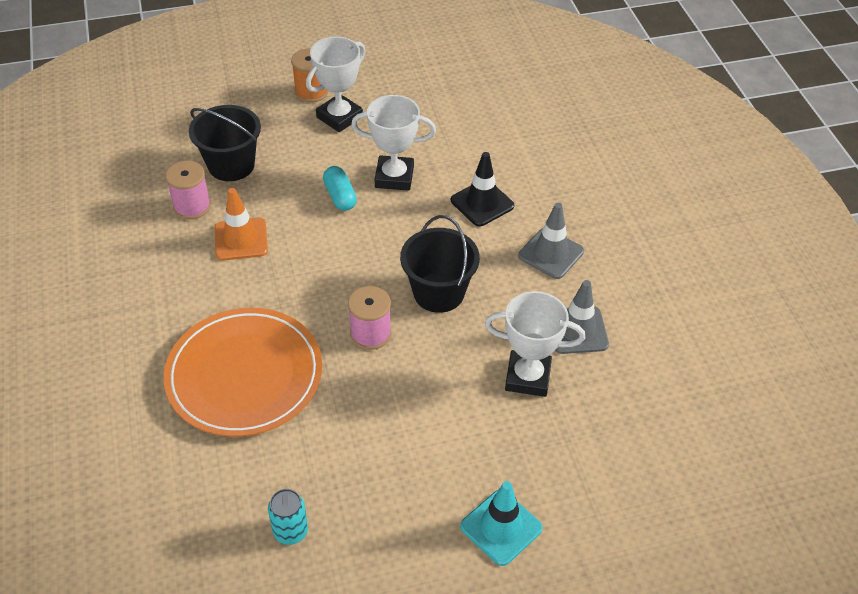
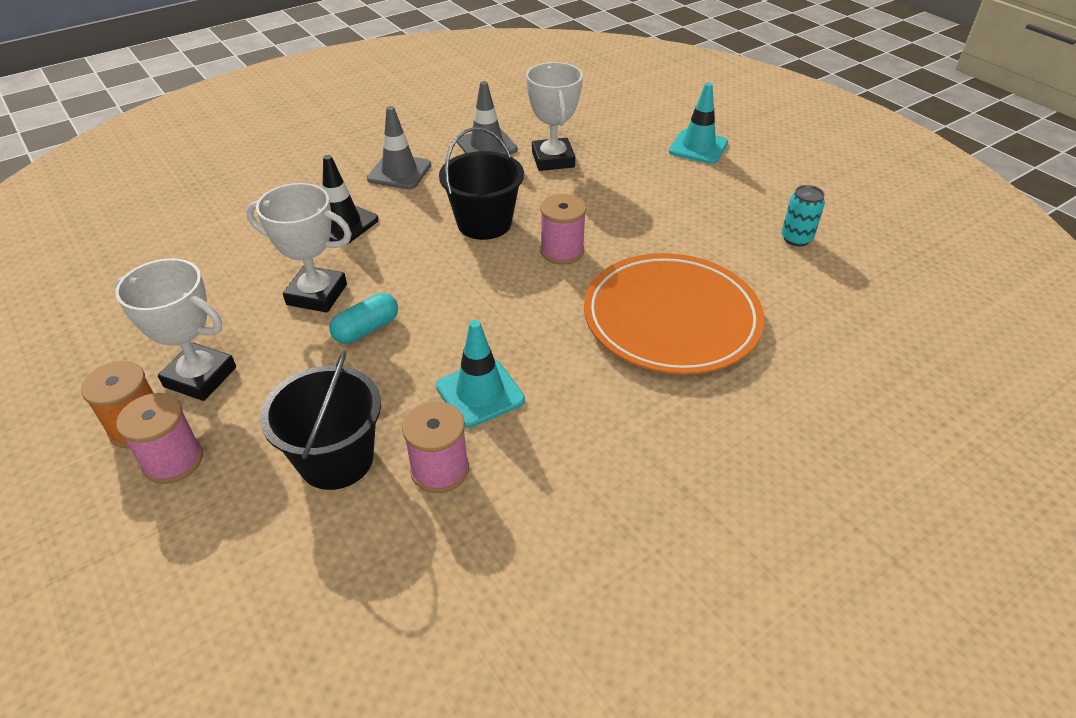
camera: 110 degrees left, 5 degrees down
orange traffic cone [214,188,268,261] -> turquoise traffic cone [436,320,525,428]
white trophy [351,95,436,191] -> white trophy turned 60 degrees counterclockwise [246,183,352,313]
none -> pink spool [116,393,203,484]

